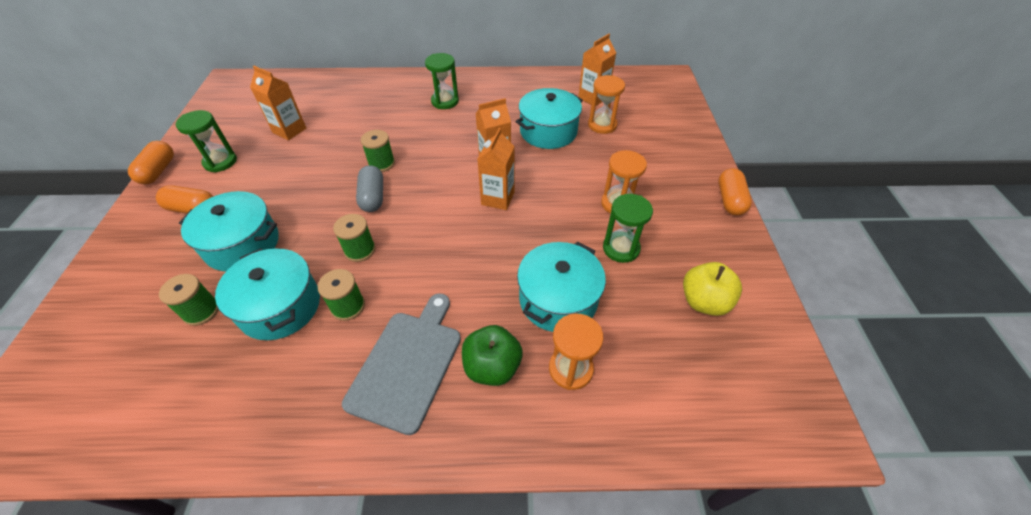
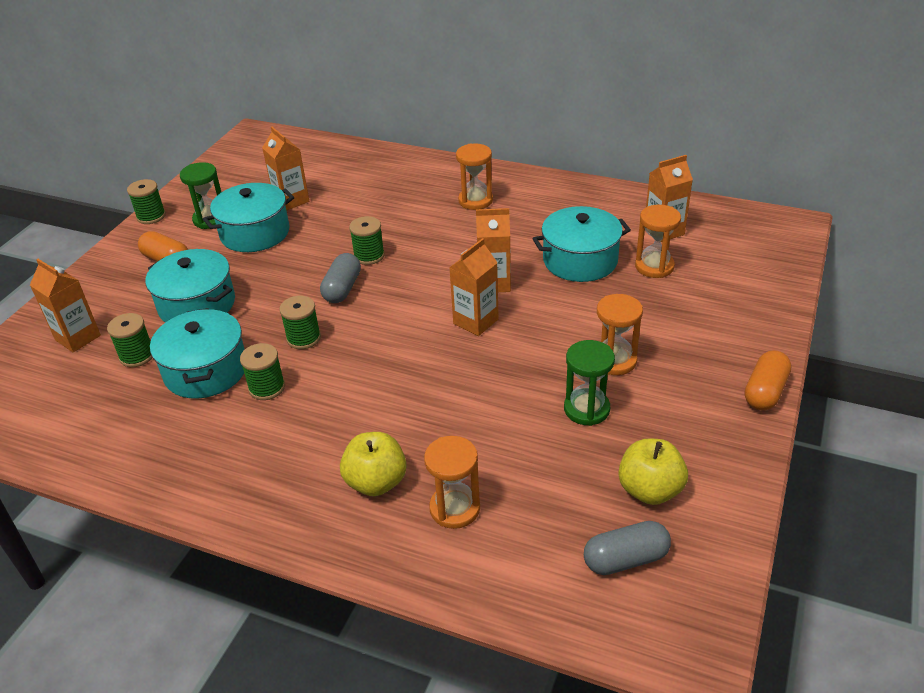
camera: 25 degrees right, 10 degrees down
orange capsule [128,141,174,185] -> green spool [127,179,166,224]
grey cutting board [342,293,461,435] -> none
green hourglass [425,53,459,109] -> orange hourglass [456,143,493,210]
green apple [462,325,523,386] -> yellow apple [340,432,407,496]
turquoise pot [517,242,606,332] -> turquoise pot moved to [203,183,294,252]
none -> orange carton [30,259,101,352]
none -> grey capsule [584,521,671,575]

